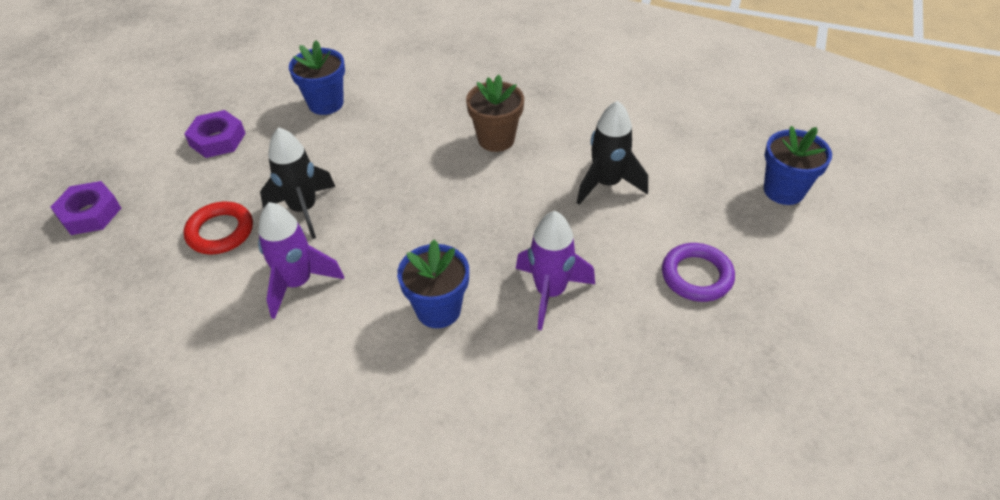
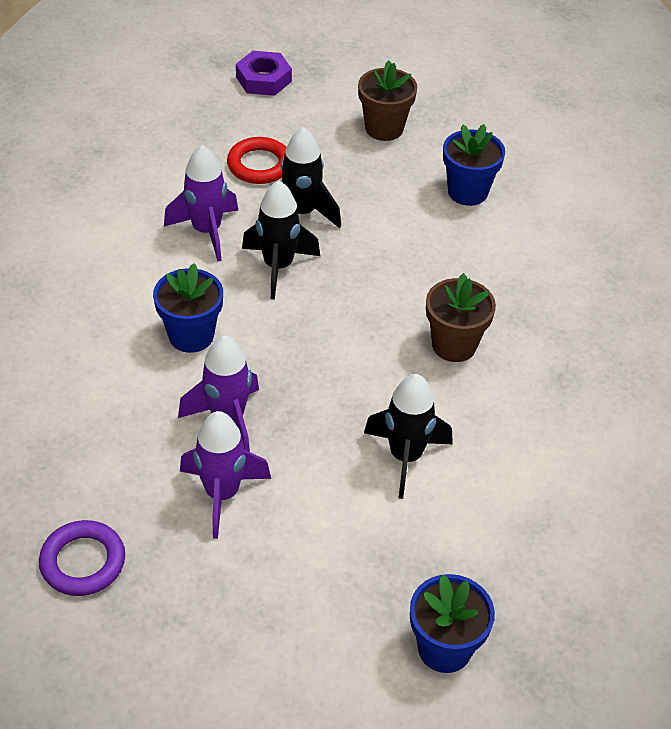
camera: 75 degrees right, 0 degrees up
purple nut [184,110,246,158] -> brown flower pot [358,60,417,141]
purple ring [662,243,735,302] -> purple ring moved to [39,520,125,596]
none -> purple rocket [180,411,271,539]
none -> black rocket [242,181,320,299]

